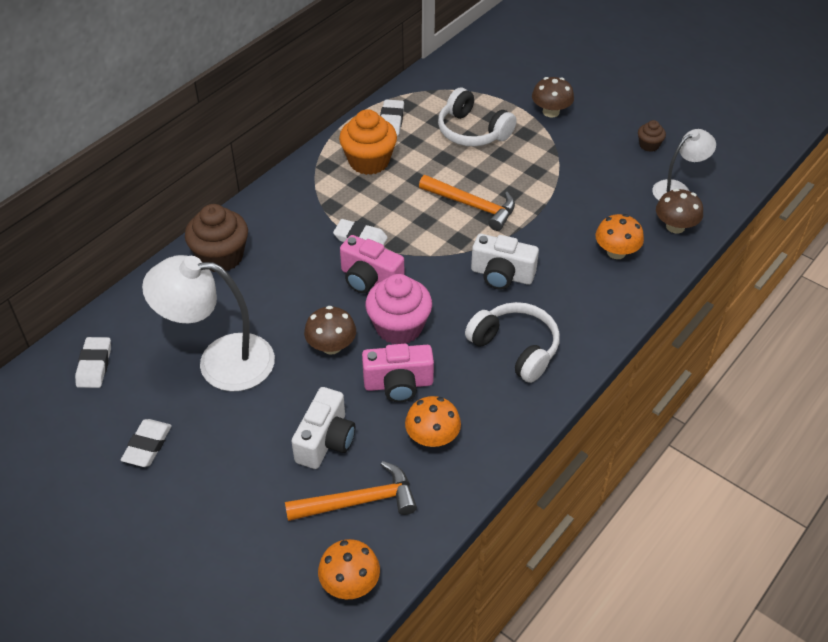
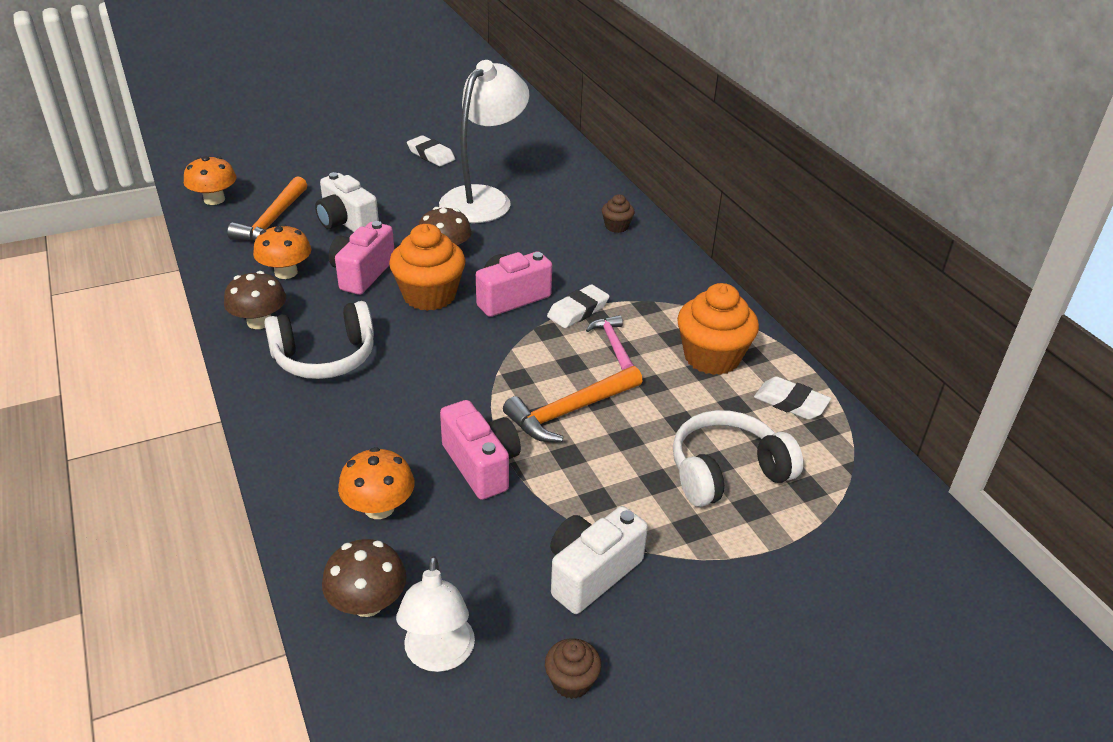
camera: 115 degrees right, 10 degrees down
white eraser [75,337,111,388] -> none
brown cupcake [185,204,248,272] -> brown cupcake [602,194,635,233], size x0.50
pink cupcake [366,274,432,344] -> orange cupcake [389,224,466,311]
white camera [471,234,539,289] -> white camera moved to [550,506,648,614]
brown mushroom [532,77,574,118] -> brown mushroom moved to [224,271,286,329]
none -> pink camera [440,400,521,500]
none -> pink hammer [586,315,634,370]

